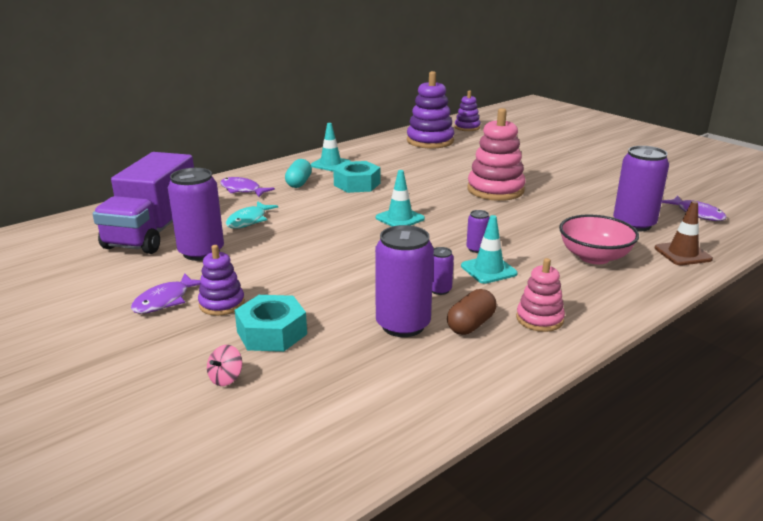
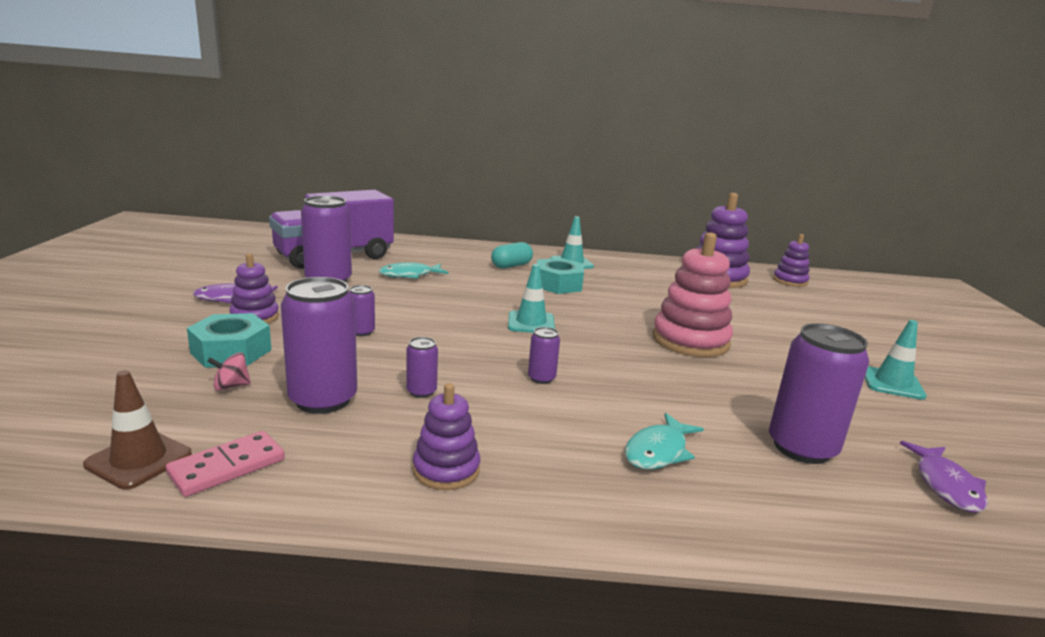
camera: 40 degrees right, 5 degrees down
pink spinning top [207,345,242,386] -> pink spinning top moved to [207,352,251,391]
purple fish [220,177,275,197] -> none
brown capsule [447,289,497,335] -> none
turquoise traffic cone [461,215,518,284] -> turquoise traffic cone moved to [865,320,927,400]
pink stacking toy [516,258,565,332] -> purple stacking toy [413,383,480,490]
pink bowl [559,214,639,264] -> turquoise fish [625,413,704,470]
brown traffic cone [655,201,713,265] -> brown traffic cone moved to [83,370,192,490]
none -> pink domino [166,431,285,497]
none -> purple can [349,285,375,336]

